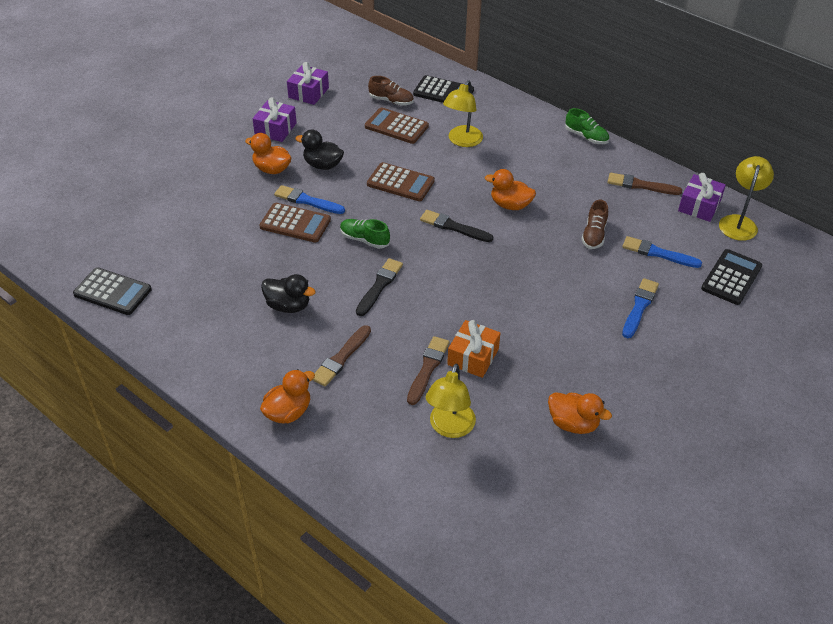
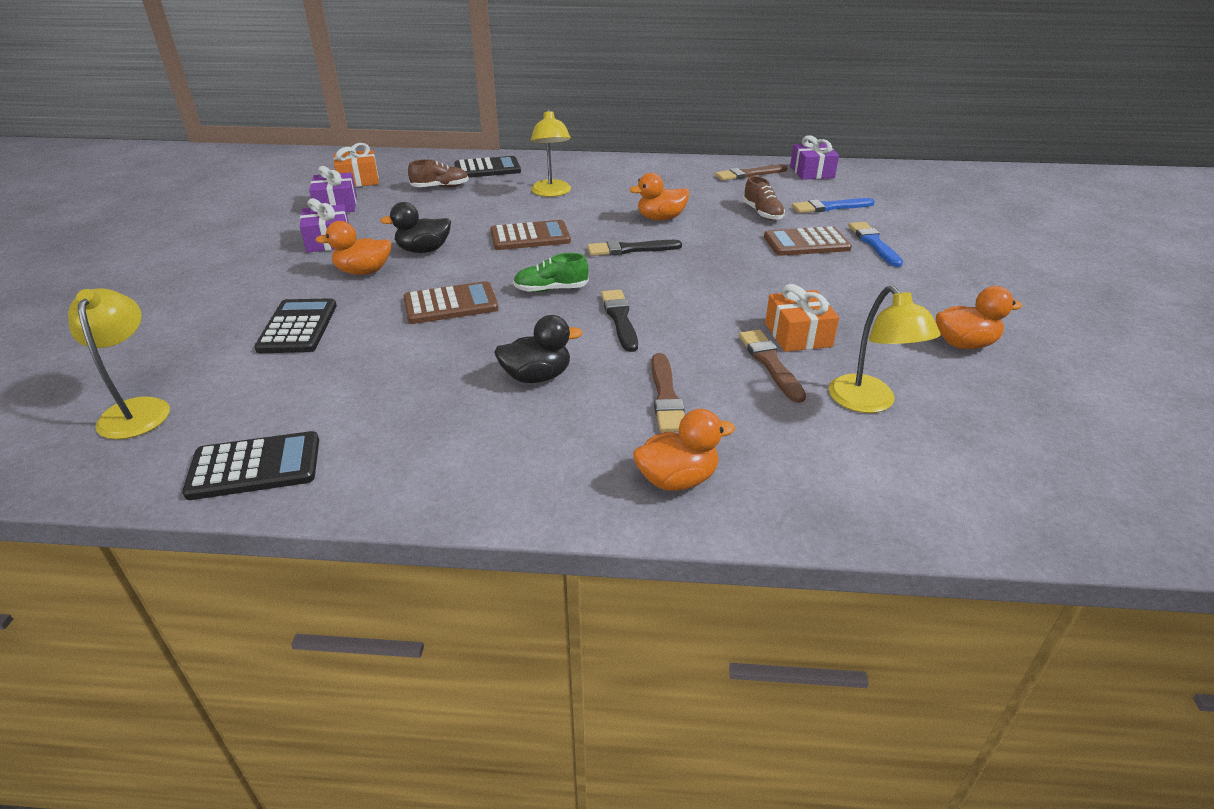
camera: 35 degrees left, 10 degrees down
orange duck [260,369,315,424] -> orange duck turned 60 degrees clockwise [633,409,735,491]
blue brush [274,185,345,214] -> none
brown calculator [365,107,429,144] -> brown calculator moved to [764,226,852,256]
green shoe [565,108,609,144] -> none
black calculator [701,249,762,305] -> black calculator moved to [254,298,337,353]
yellow lamp [719,156,774,241] -> yellow lamp moved to [68,288,170,439]
none -> orange gift [333,143,379,187]

